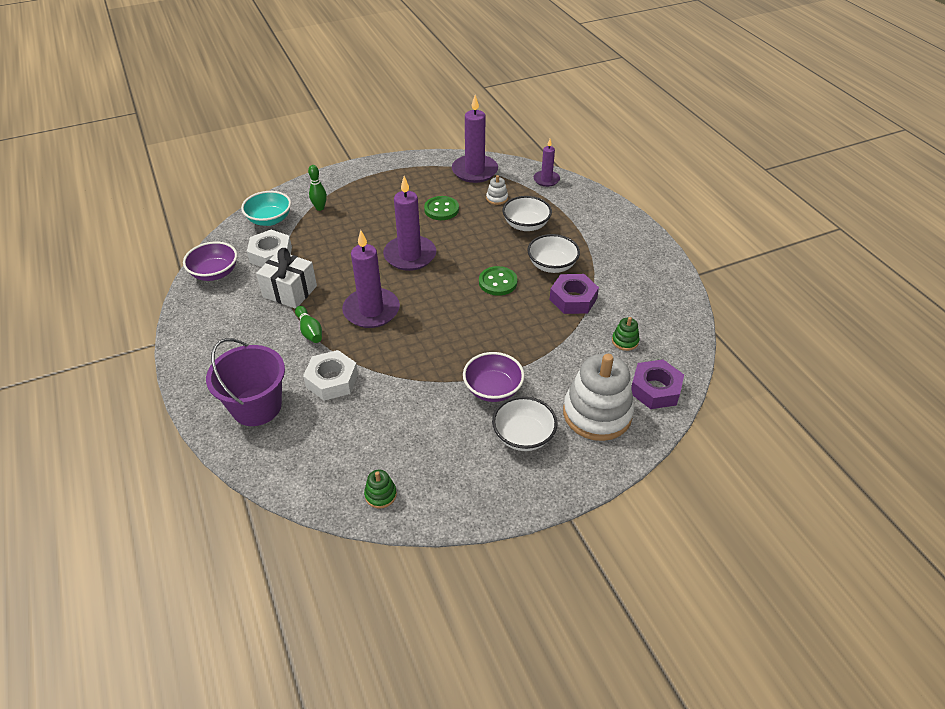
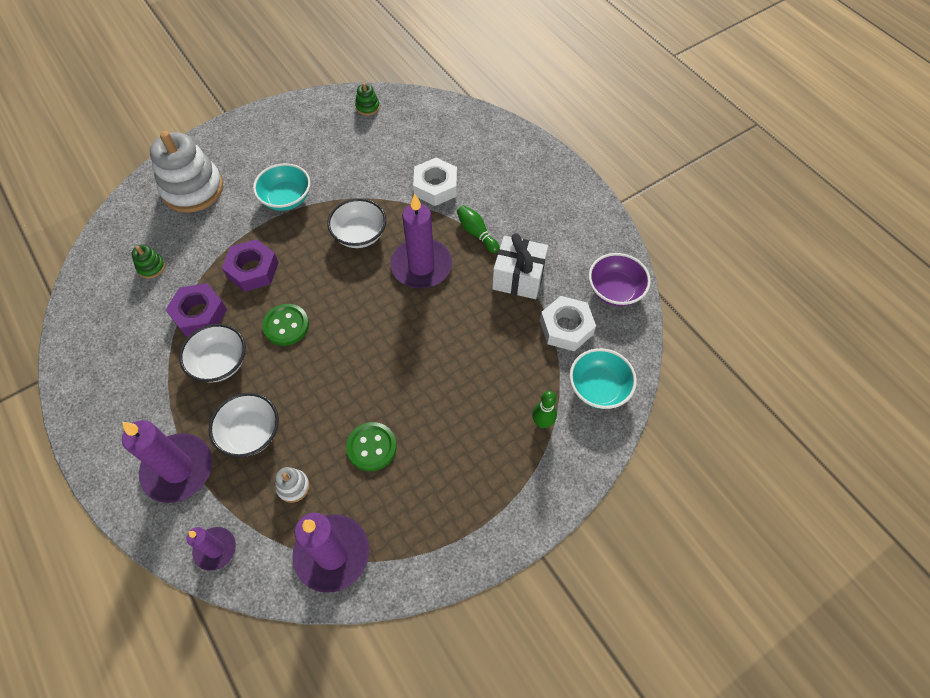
camera: 170 degrees right, 15 degrees up
purple bucket [206,338,285,426] -> none
purple candle [383,176,436,271] -> purple candle moved to [122,420,212,503]
purple bowl [463,352,525,402] -> turquoise bowl [253,163,311,211]
white bowl [492,396,557,451] -> white bowl moved to [327,198,386,248]
purple nut [632,359,684,409] -> purple nut moved to [222,239,279,292]

